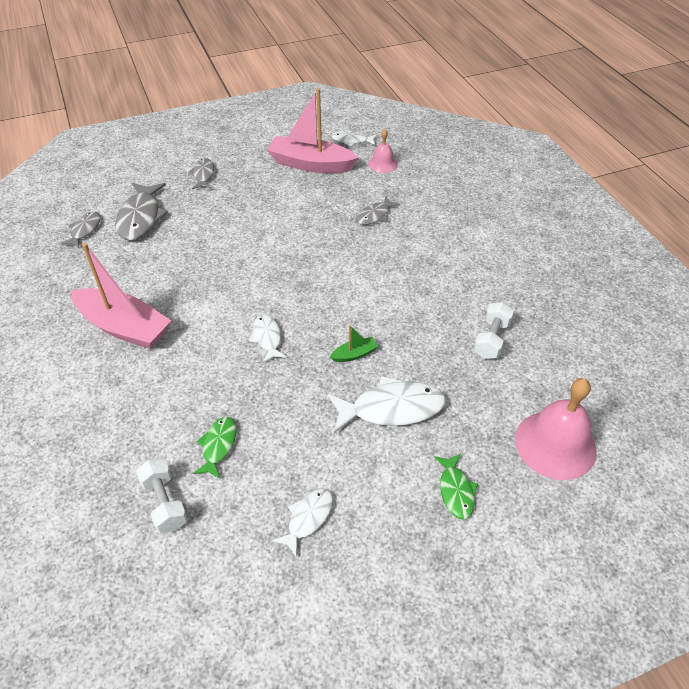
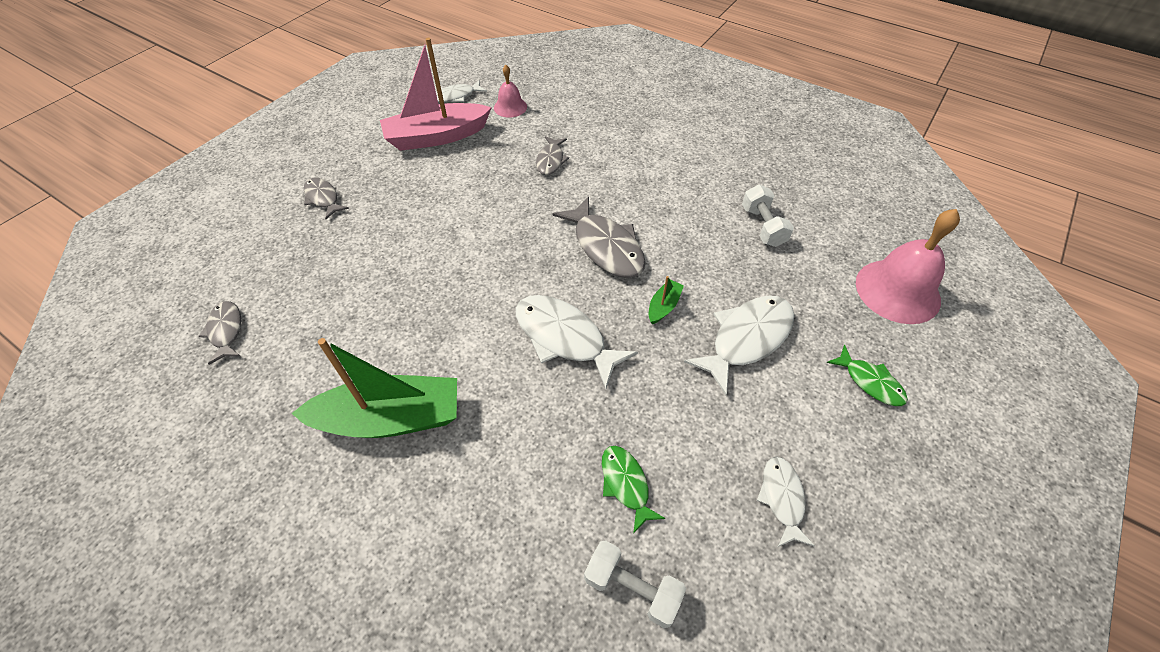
camera: 35 degrees left, 5 degrees up
pink boat [71,243,171,349] -> green boat [291,338,457,438]
grey fish [115,183,168,241] -> grey fish moved to [552,197,646,278]
white fish [249,315,287,363] -> white fish [516,295,638,389], size x1.75

